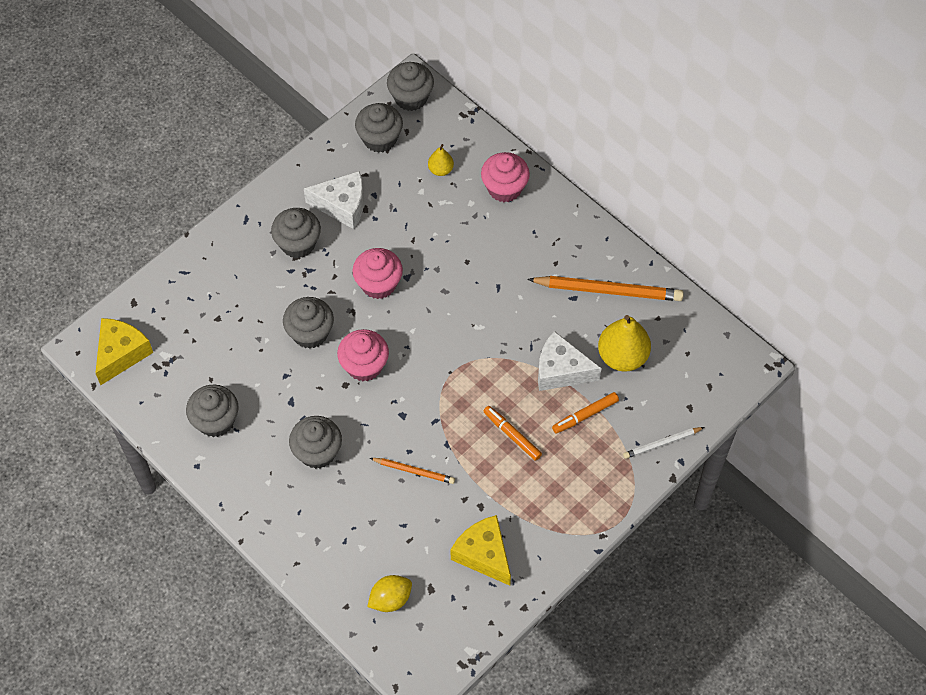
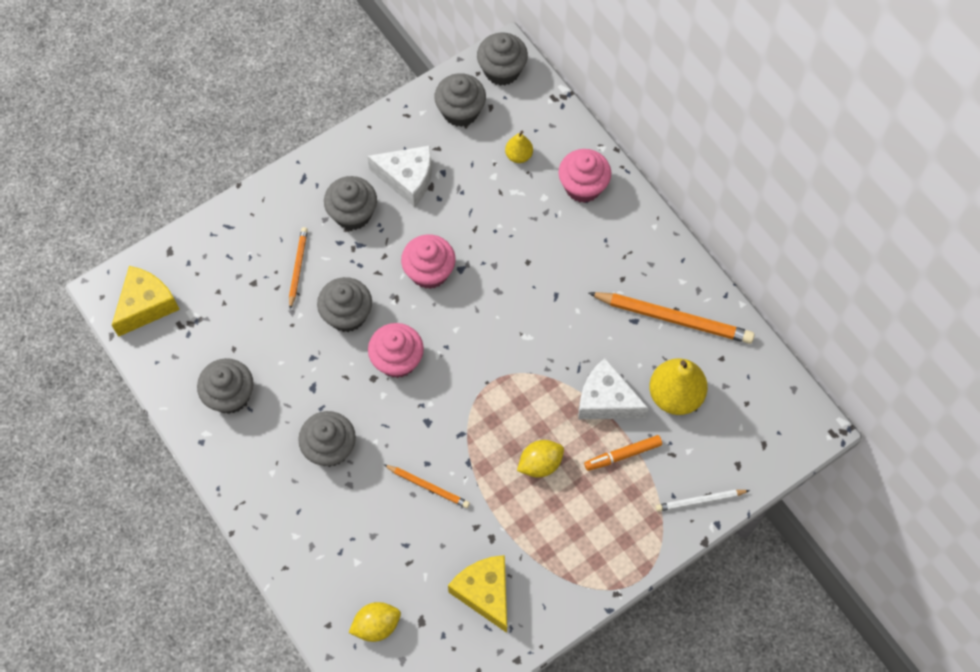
camera: 10 degrees right, 5 degrees up
orange marker [483,406,542,461] -> yellow lemon [517,440,564,478]
none -> orange pencil [289,227,308,309]

